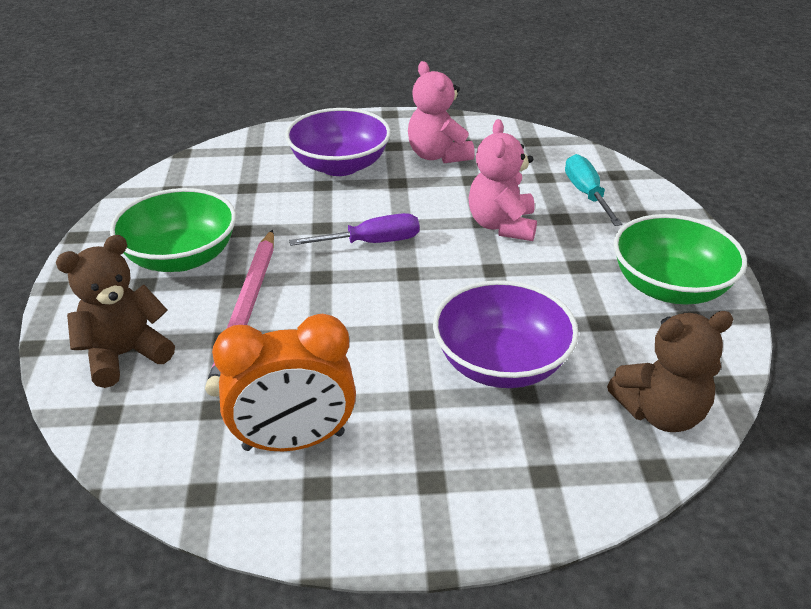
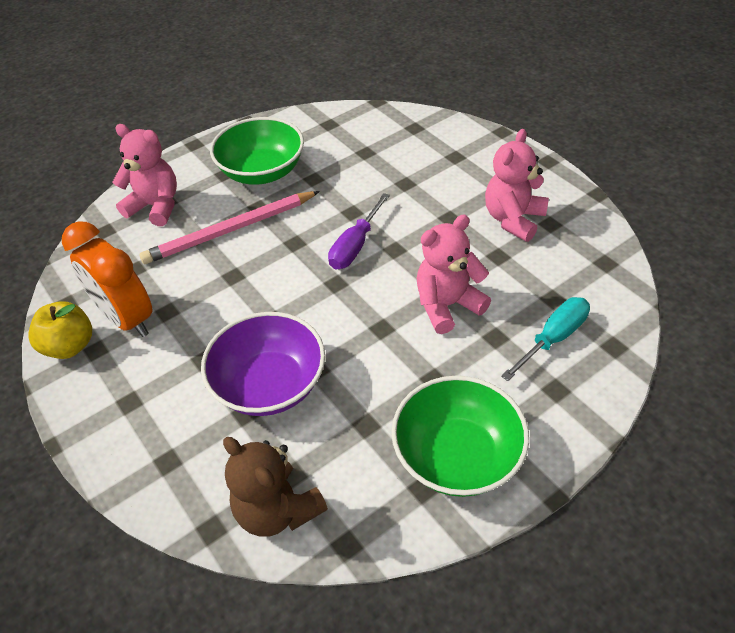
camera: 60 degrees right, 10 degrees up
brown teddy bear [56,235,175,388] -> pink teddy bear [112,124,177,226]
purple bowl [285,108,391,176] -> none
purple screwdriver [289,213,419,246] -> purple screwdriver turned 75 degrees clockwise [328,193,390,269]
none -> yellow apple [28,301,92,359]

